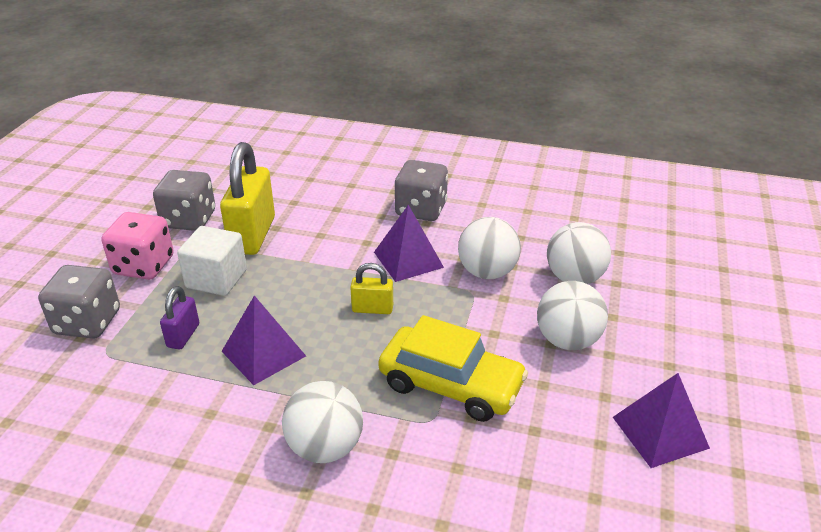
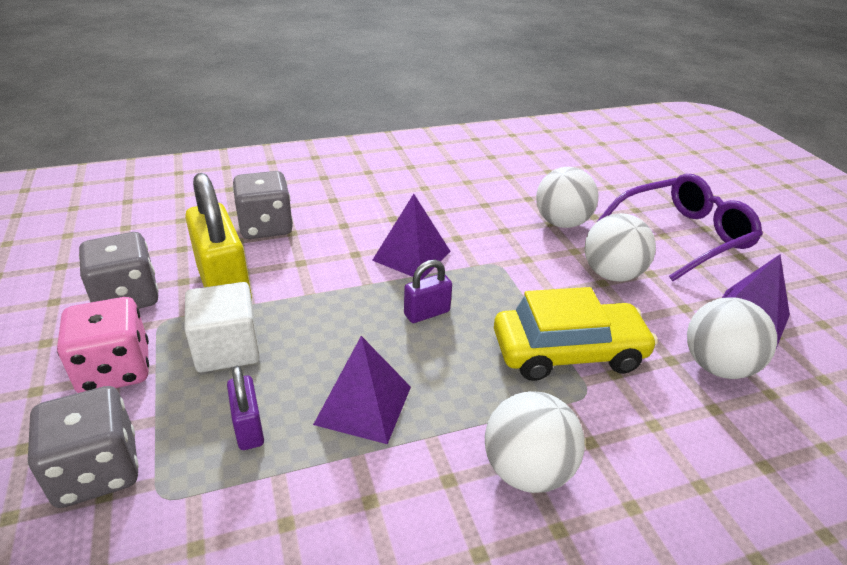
camera: 35 degrees left, 0 degrees up
yellow padlock [350,263,393,314] -> purple padlock [404,260,452,323]
grey dice [395,160,448,221] -> grey dice moved to [232,171,293,239]
white ball [458,217,521,279] -> white ball moved to [687,297,777,379]
none -> purple glasses [597,174,763,281]

